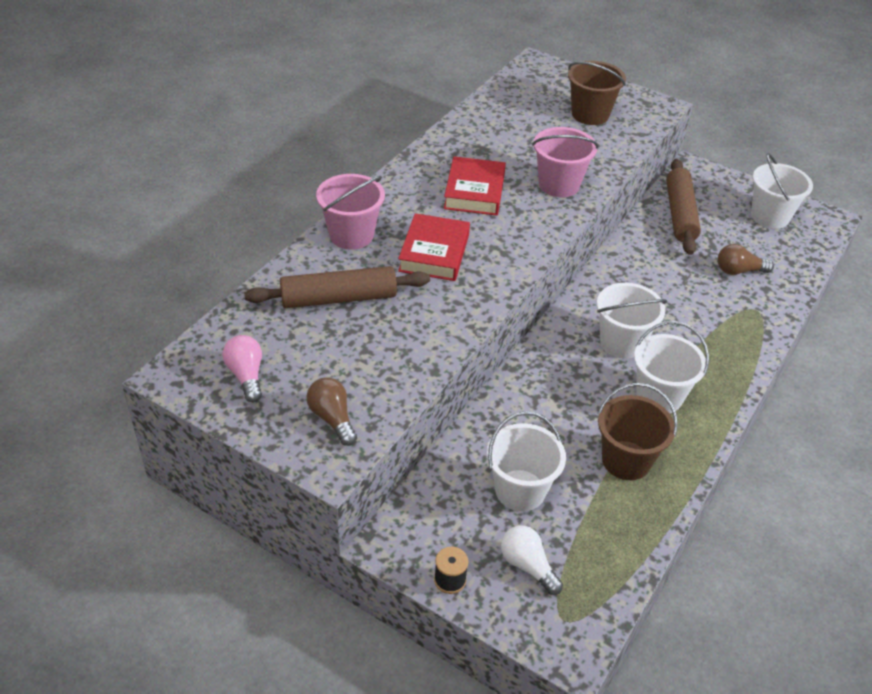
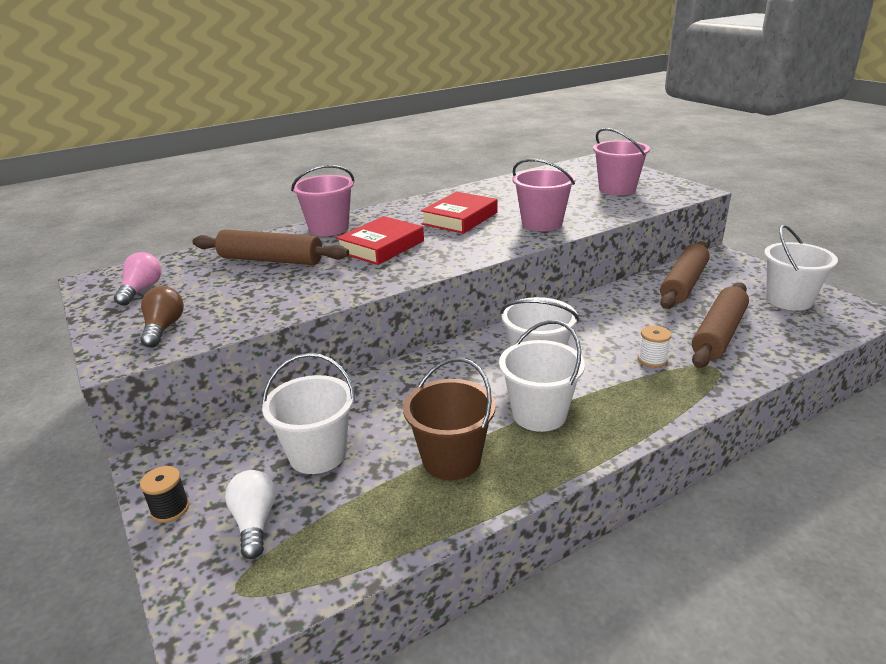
camera: 30 degrees right, 15 degrees down
brown bucket [568,61,626,125] -> pink bucket [593,128,650,195]
brown light bulb [717,244,774,275] -> brown rolling pin [692,282,749,368]
none -> white spool [638,326,671,368]

